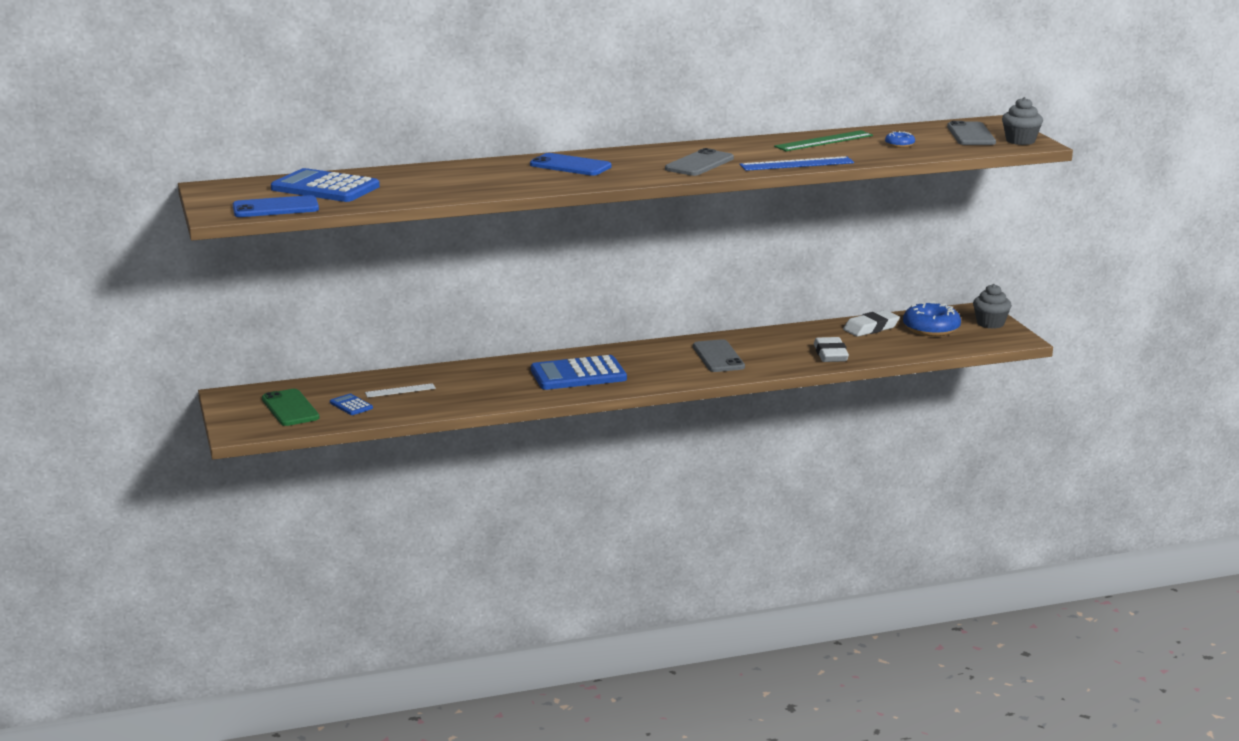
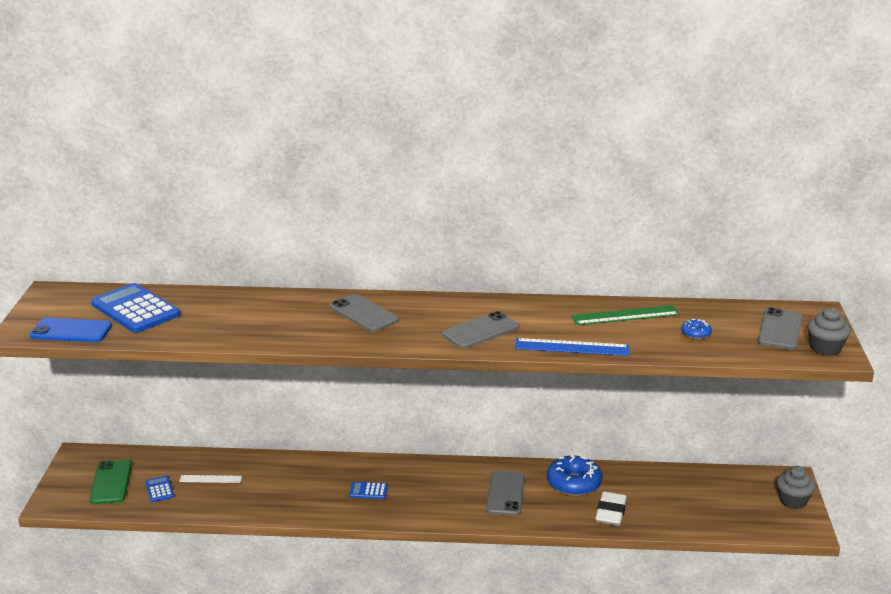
camera: 20 degrees right, 5 degrees up
blue phone [530,153,612,176] -> grey phone [330,294,399,332]
blue calculator [531,355,627,390] -> blue calculator [349,482,388,499], size x0.46
white eraser [843,310,900,337] -> none
blue donut [903,301,961,336] -> blue donut moved to [547,455,602,496]

